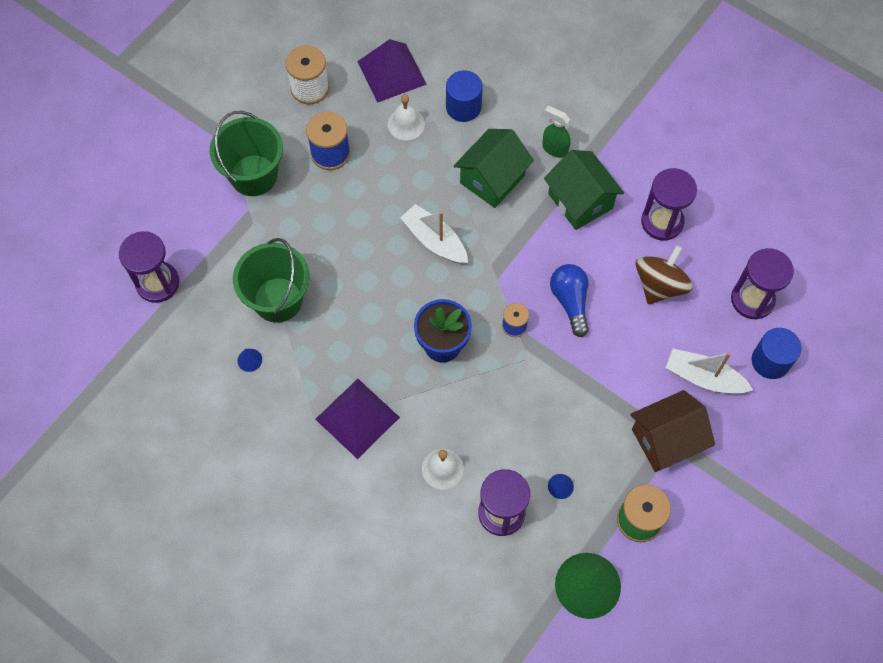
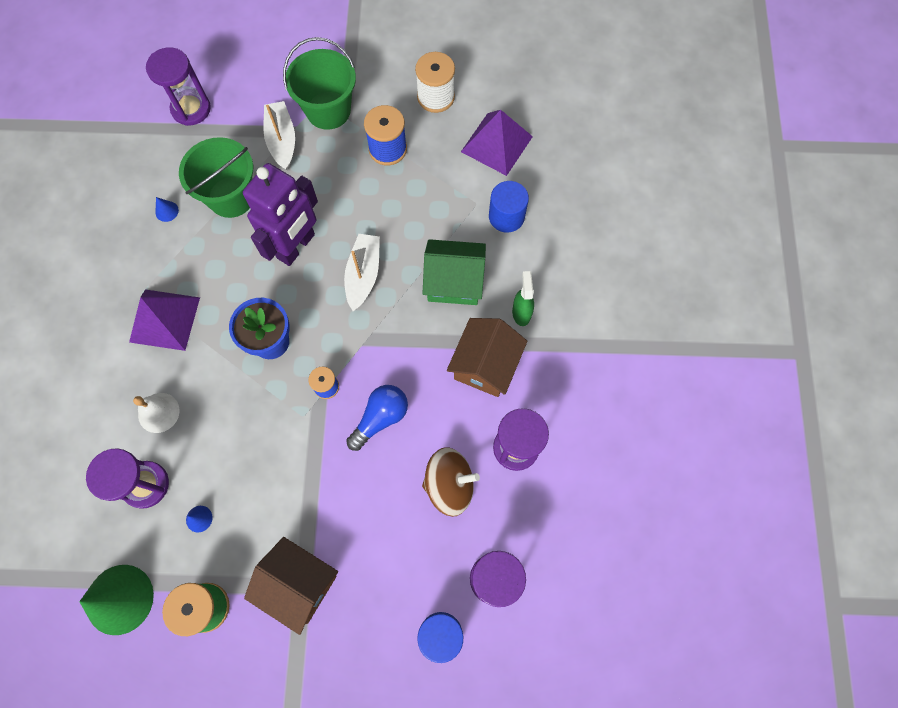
camera: 55 degrees right, 5 degrees up
white bell [388,95,425,140] -> none
green house [544,150,624,230] -> brown house [447,318,527,397]
white boat [666,349,753,393] -> white boat moved to [264,101,295,170]
none -> purple robot [243,163,318,266]

